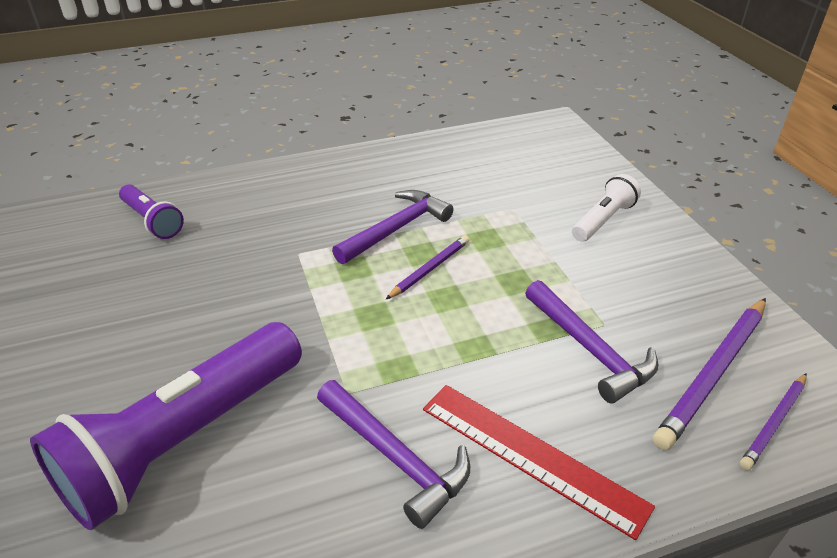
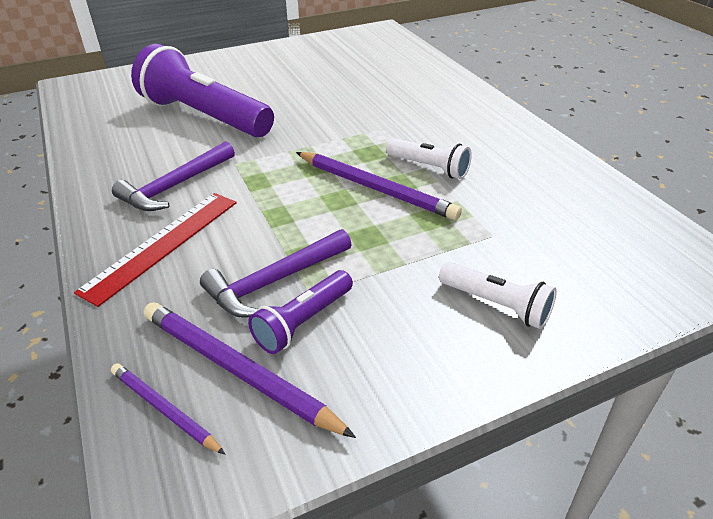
camera: 85 degrees right, 0 degrees up
purple flashlight [119,184,184,239] -> purple flashlight moved to [248,270,353,354]
purple hammer [332,190,454,264] -> white flashlight [386,138,472,179]
purple pencil [386,235,469,299] -> purple pencil [296,152,462,220], size x1.74

